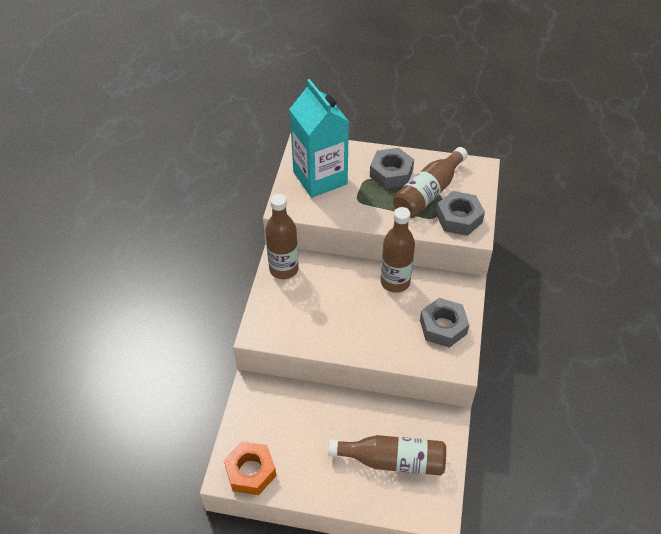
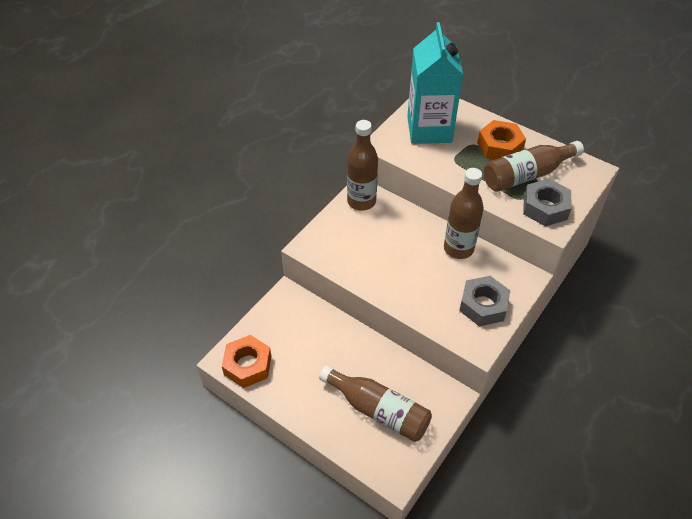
camera: 25 degrees right, 0 degrees up
grey nut [370,148,414,189] -> orange nut [477,120,526,160]

